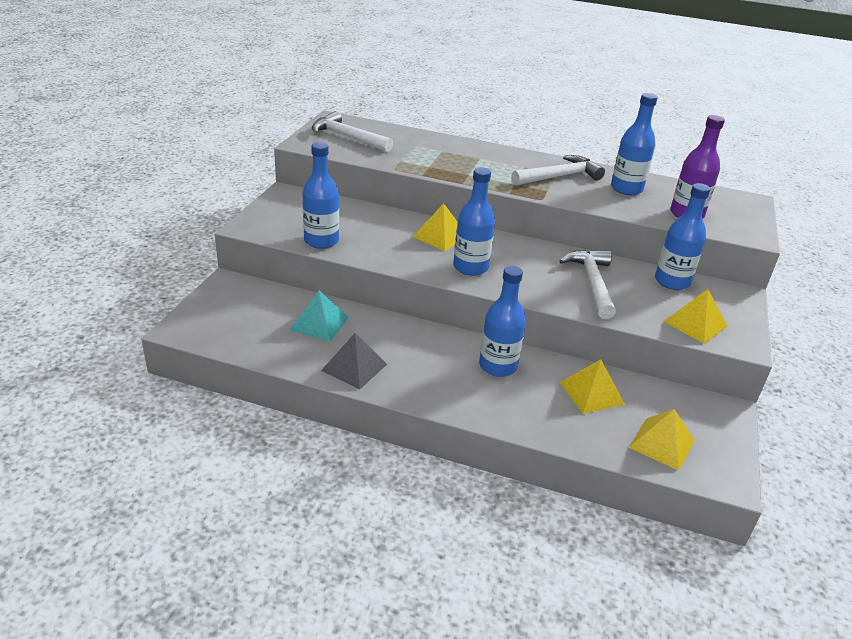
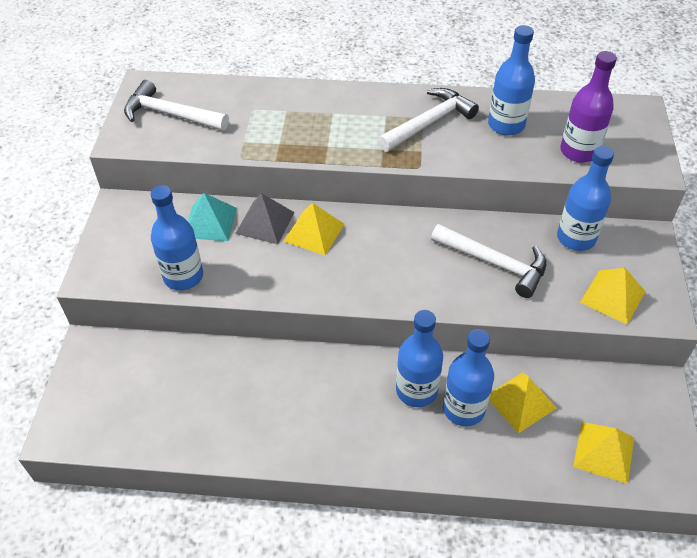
camera: 10 degrees left, 15 degrees up
turquoise pyramid [290,290,349,342] -> turquoise pyramid moved to [188,193,237,241]
grey pyramid [321,333,387,389] -> grey pyramid moved to [235,193,295,244]
blue bottle [453,167,495,276] -> blue bottle moved to [443,329,494,426]
white hammer [560,250,616,319] -> white hammer turned 135 degrees clockwise [431,224,546,298]

